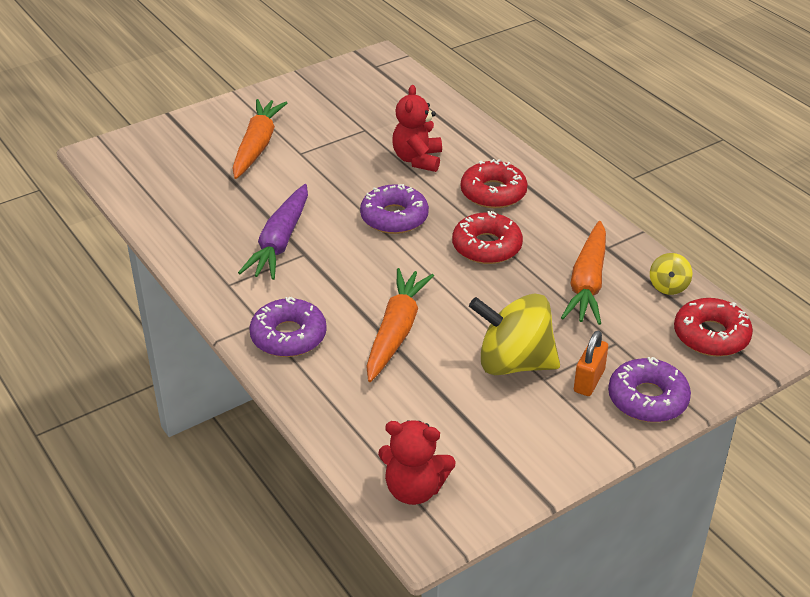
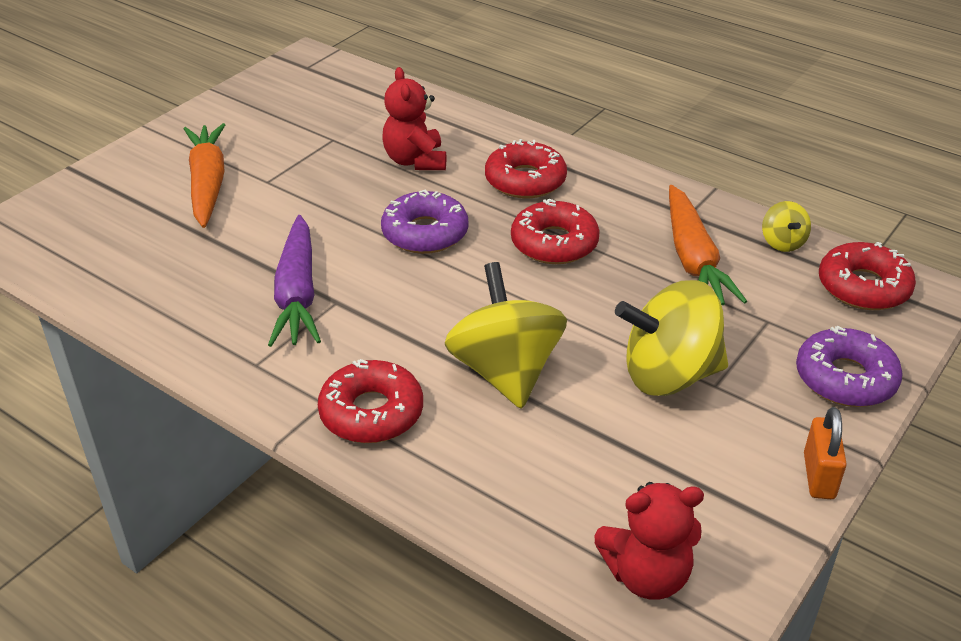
camera: 20 degrees left, 0 degrees up
purple donut [249,297,327,357] -> red donut [318,359,423,443]
orange carrot [366,268,434,382] -> yellow spinning top [445,262,567,409]
orange padlock [574,331,608,396] -> orange padlock moved to [804,407,847,499]

